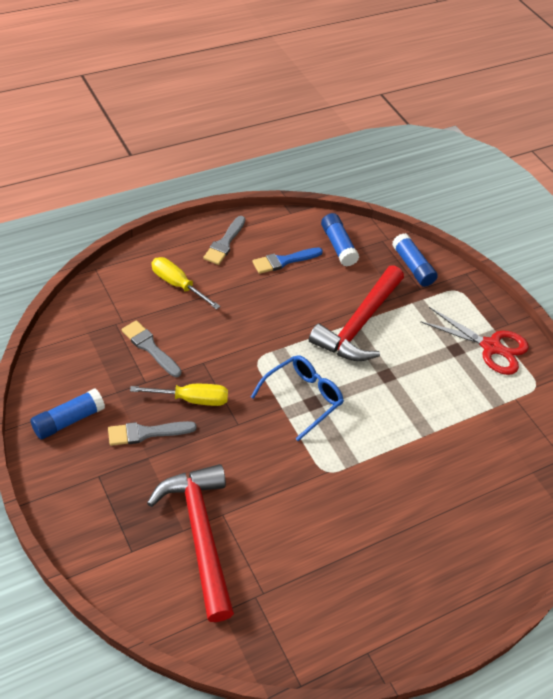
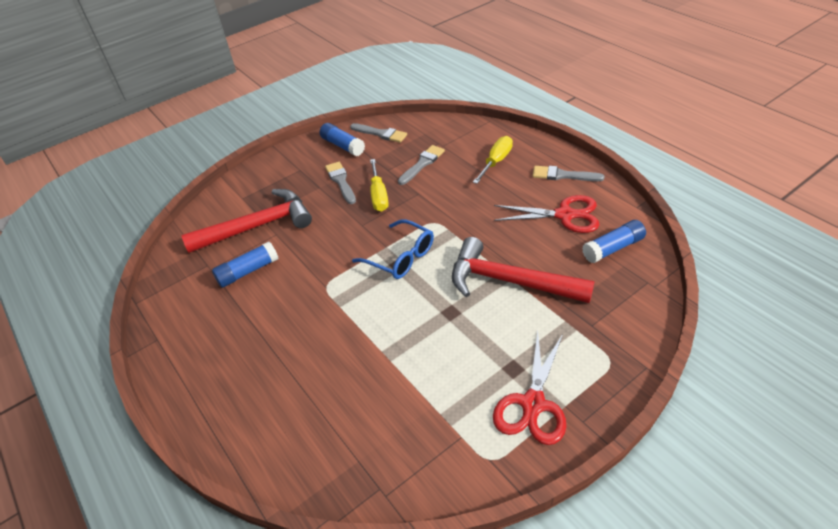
camera: 90 degrees right, 5 degrees down
blue brush [252,248,323,274] -> red scissors [494,195,599,233]
blue glue stick [392,233,438,287] -> blue glue stick moved to [212,241,279,288]
none -> grey brush [350,123,407,143]

